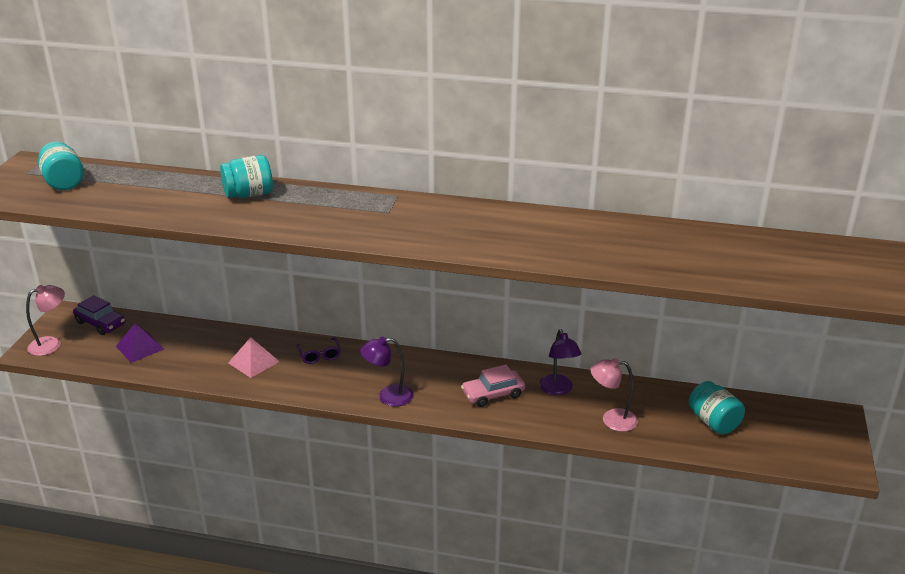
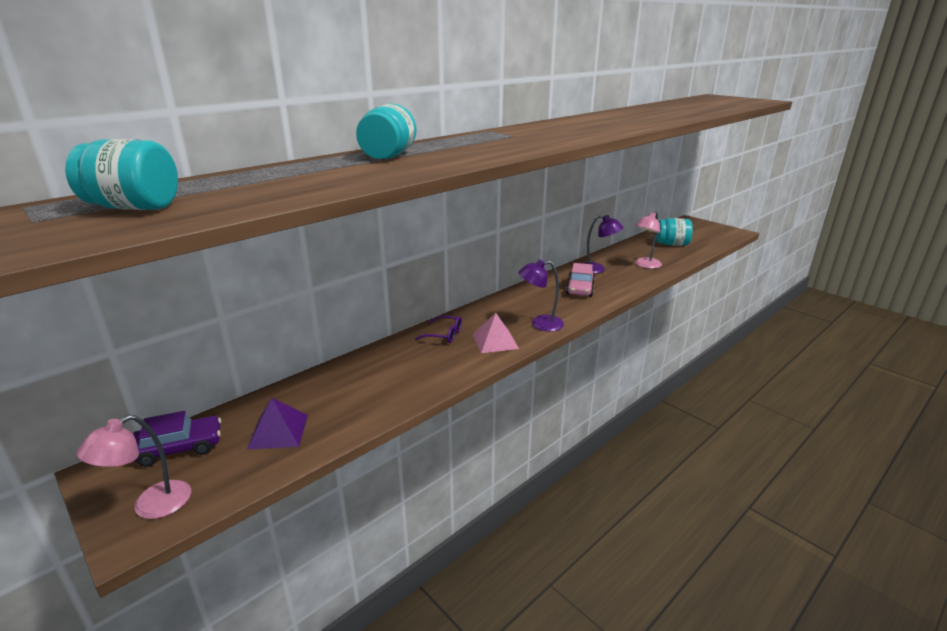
camera: 55 degrees left, 5 degrees down
pink lamp [26,285,65,356] -> pink lamp turned 135 degrees counterclockwise [76,415,191,519]
pink pyramid [228,337,280,378] -> pink pyramid moved to [473,313,519,353]
purple lamp [360,337,413,406] -> purple lamp turned 60 degrees clockwise [518,259,564,331]

